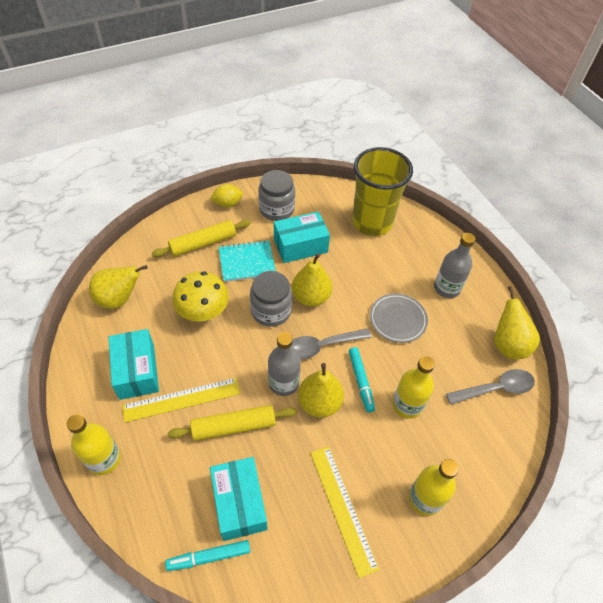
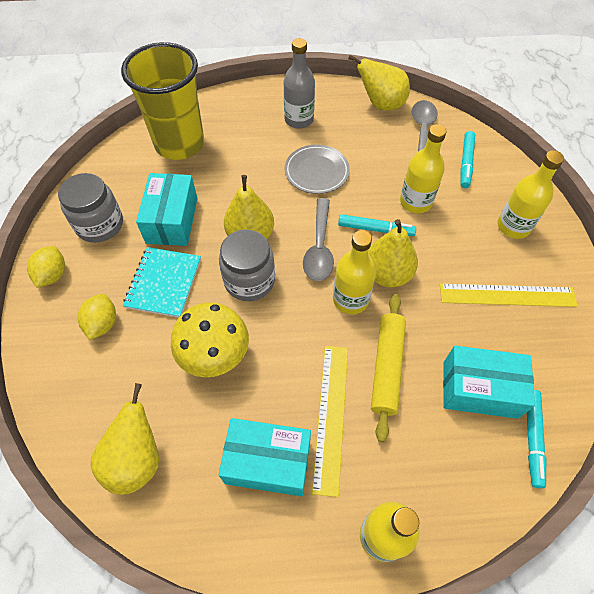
camera: 65 degrees left, 5 degrees up
yellow rolling pin [152,220,251,257] -> yellow lemon [78,294,116,340]
grey bottle [268,332,301,396] -> yellow bottle [333,230,376,314]
none -> turquoise marker [460,131,475,188]

